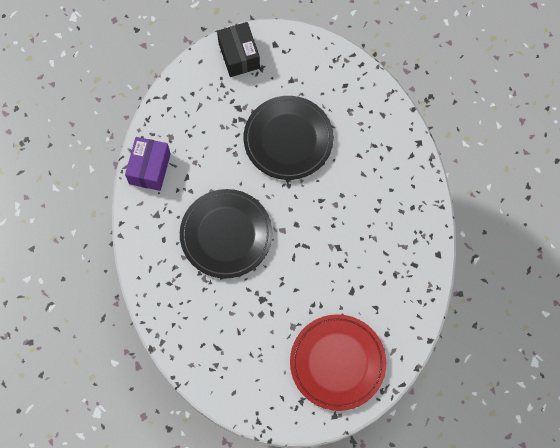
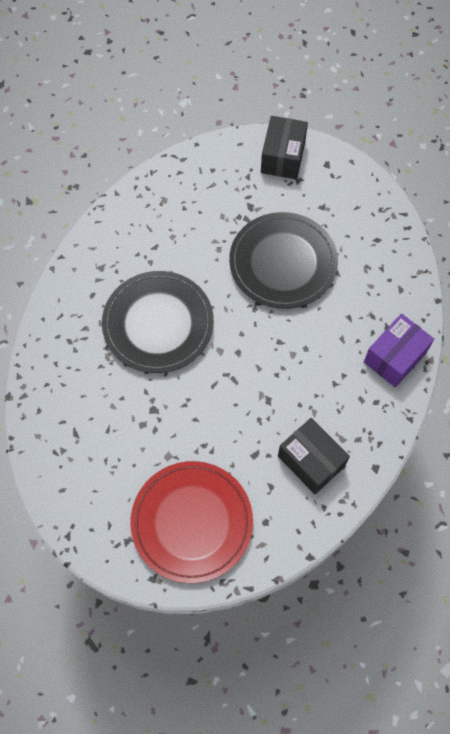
camera: 30 degrees right, 5 degrees down
purple box [125,137,171,191] -> purple box moved to [364,314,434,387]
none -> black box [278,418,350,494]

